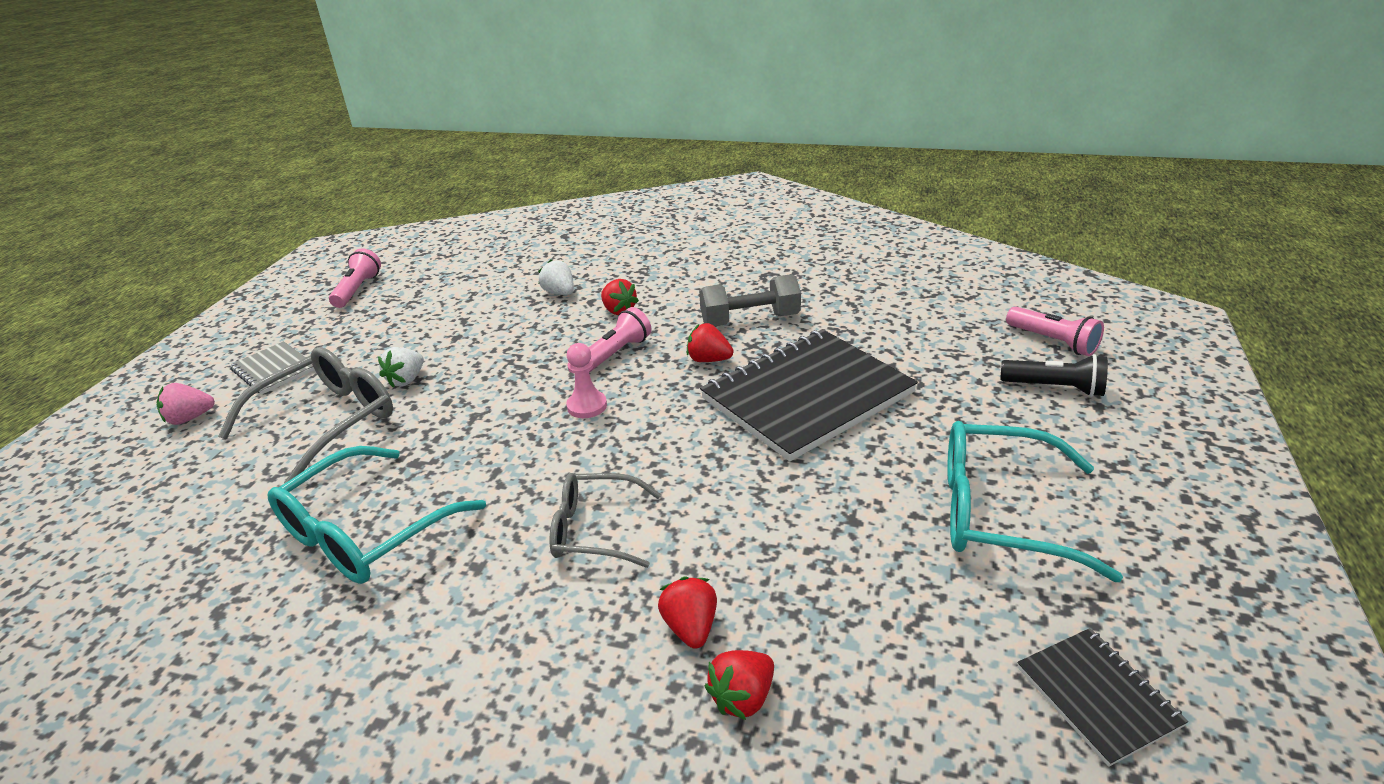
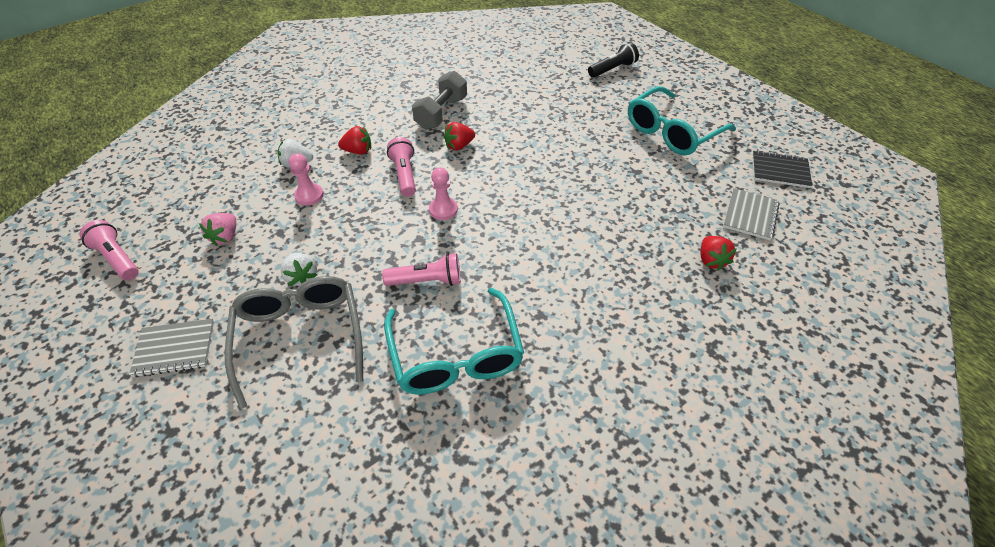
camera: 55 degrees left, 15 degrees up
pink strawberry [157,383,215,425] -> pink strawberry moved to [199,213,236,246]
grey glasses [550,473,661,568] -> none
red strawberry [658,576,717,649] -> none
black notebook [700,329,918,461] -> none
pink flashlight [1006,306,1104,356] -> pink flashlight moved to [382,253,461,286]
none -> pink pawn [289,153,324,206]
none -> grey notebook [723,188,780,240]

